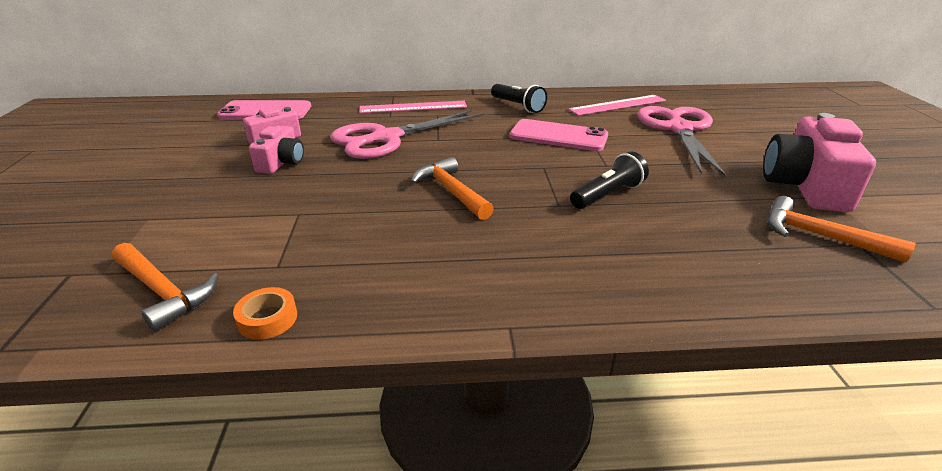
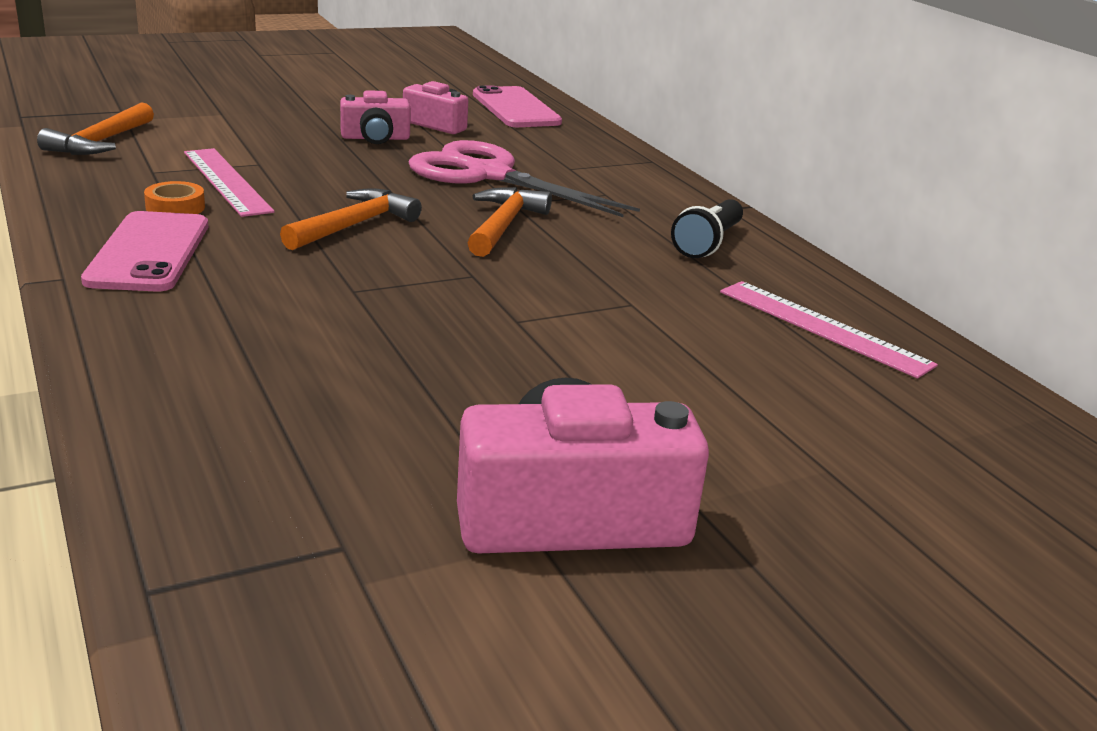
camera: 65 degrees right, 5 degrees down
orange tape [233,287,297,340] -> orange tape moved to [144,181,205,214]
pink ruler [359,101,467,113] -> pink ruler moved to [184,148,275,217]
pink phone [509,119,608,151] -> pink phone moved to [81,211,208,292]
black flashlight [570,151,649,209] -> none
pink scissors [637,106,727,177] -> none
orange hammer [768,196,916,263] -> orange hammer moved to [467,187,552,257]

